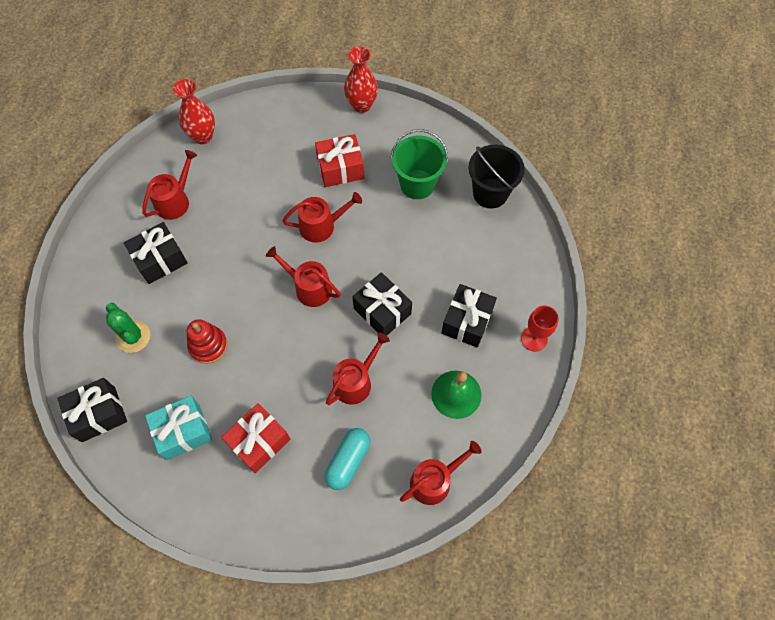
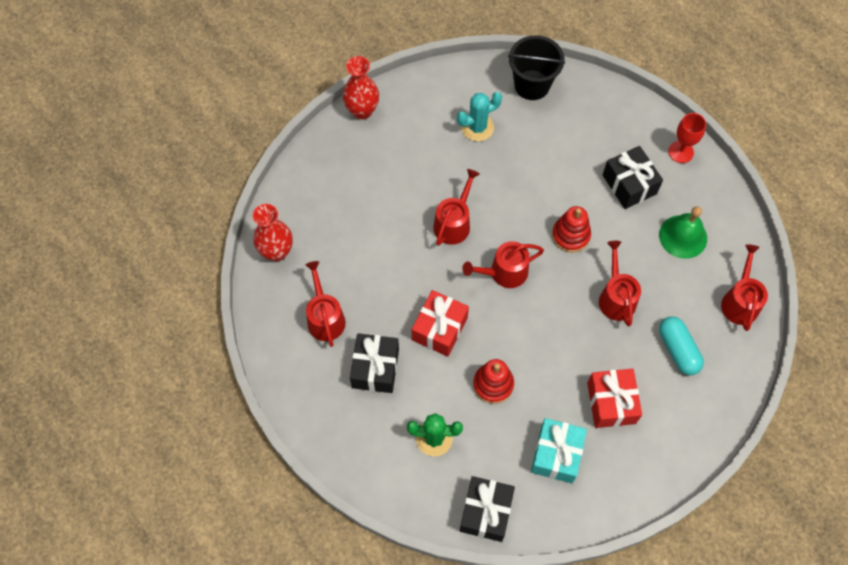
camera: 50 degrees left, 0 degrees up
red gift [315,134,364,187] -> red gift moved to [412,290,469,357]
black gift [352,272,412,336] -> red stacking toy [552,206,591,252]
green bucket [391,129,448,199] -> turquoise cactus [457,92,502,141]

